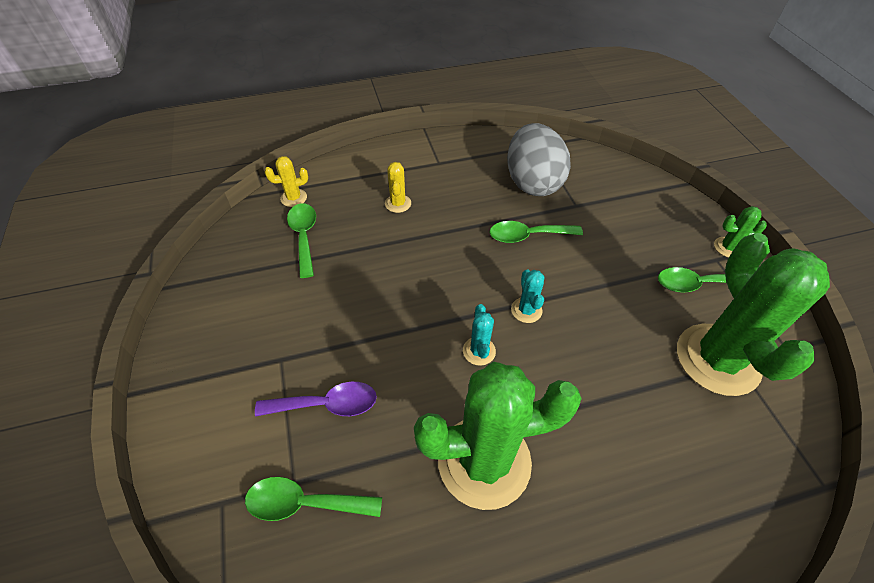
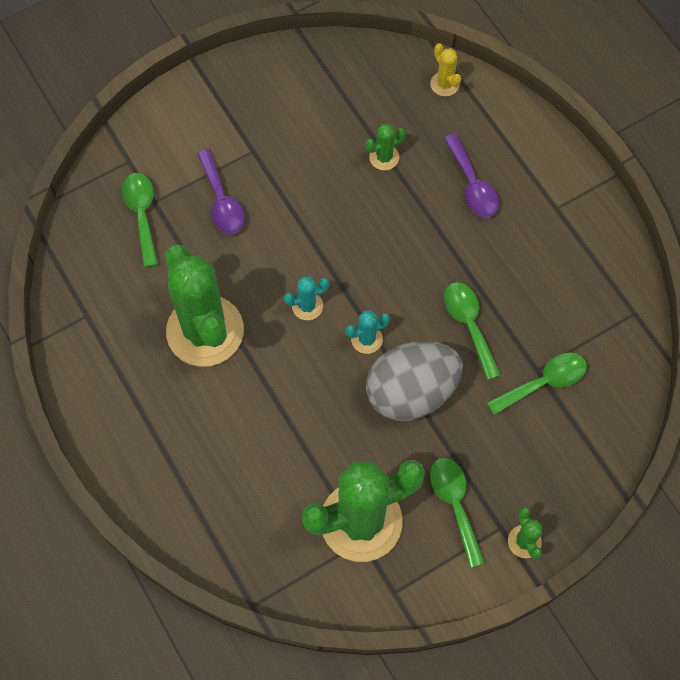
camera: 75 degrees right, 15 degrees up
green spoon [287,203,316,278] -> green spoon moved to [487,353,587,415]
yellow cactus [385,162,411,213] -> purple spoon [444,134,499,218]
grey egg [507,123,571,196] -> grey egg moved to [366,341,463,421]
none -> green cactus [365,124,405,170]

